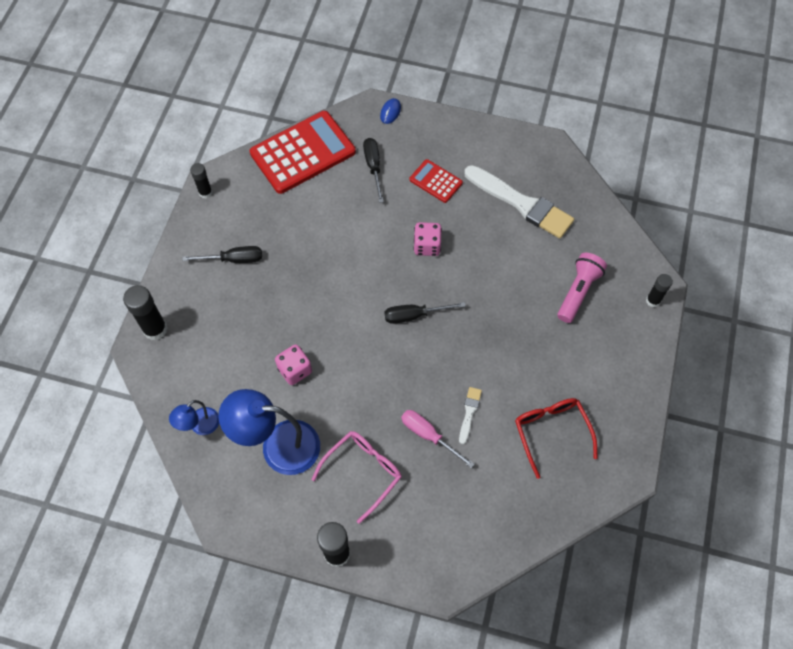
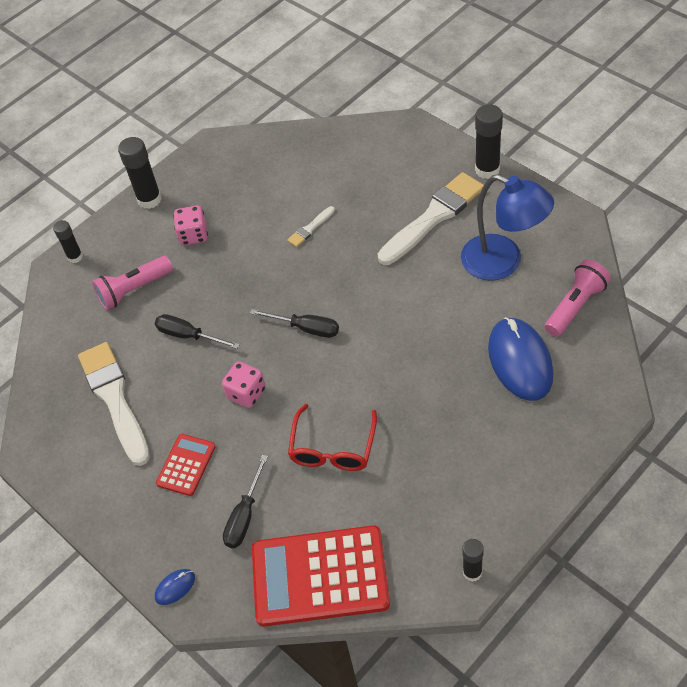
camera: 145 degrees left, 10 degrees down
black glue stick [123,285,168,341] -> black glue stick moved to [118,137,162,209]
blue lamp [169,400,219,435] -> pink flashlight [545,260,611,337]
black screwdriver [182,246,262,263] -> black screwdriver moved to [155,314,240,349]
pink dice [275,344,312,385] -> pink dice moved to [173,206,208,245]
pink glasses [312,431,402,524] -> white brush [378,172,484,265]
pink screwdriver [401,410,475,468] -> none
red calculator [409,159,463,203] -> red calculator turned 135 degrees counterclockwise [156,434,216,496]
red glasses [515,398,598,479] -> red glasses moved to [288,404,377,471]
none -> blue mouse [488,317,553,401]

